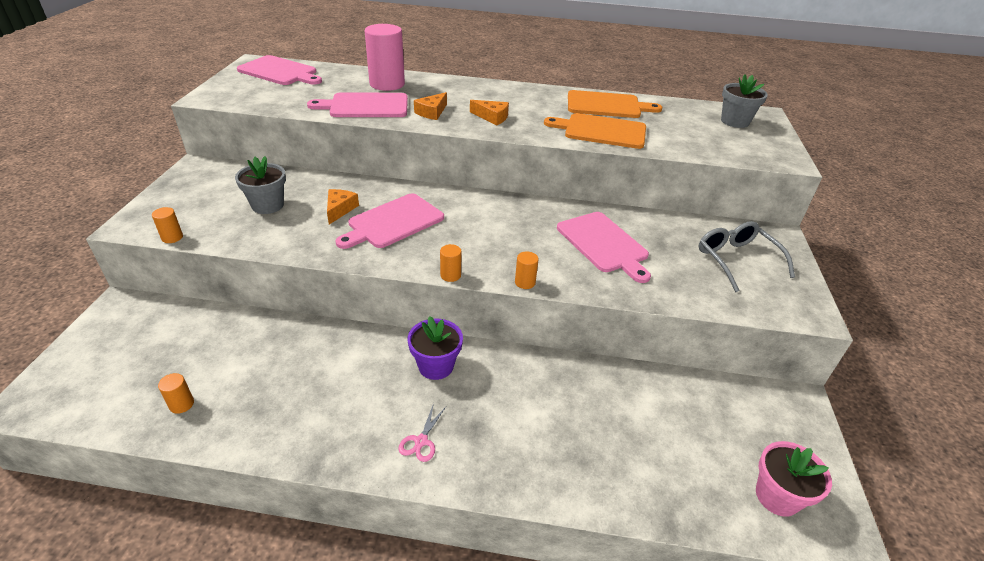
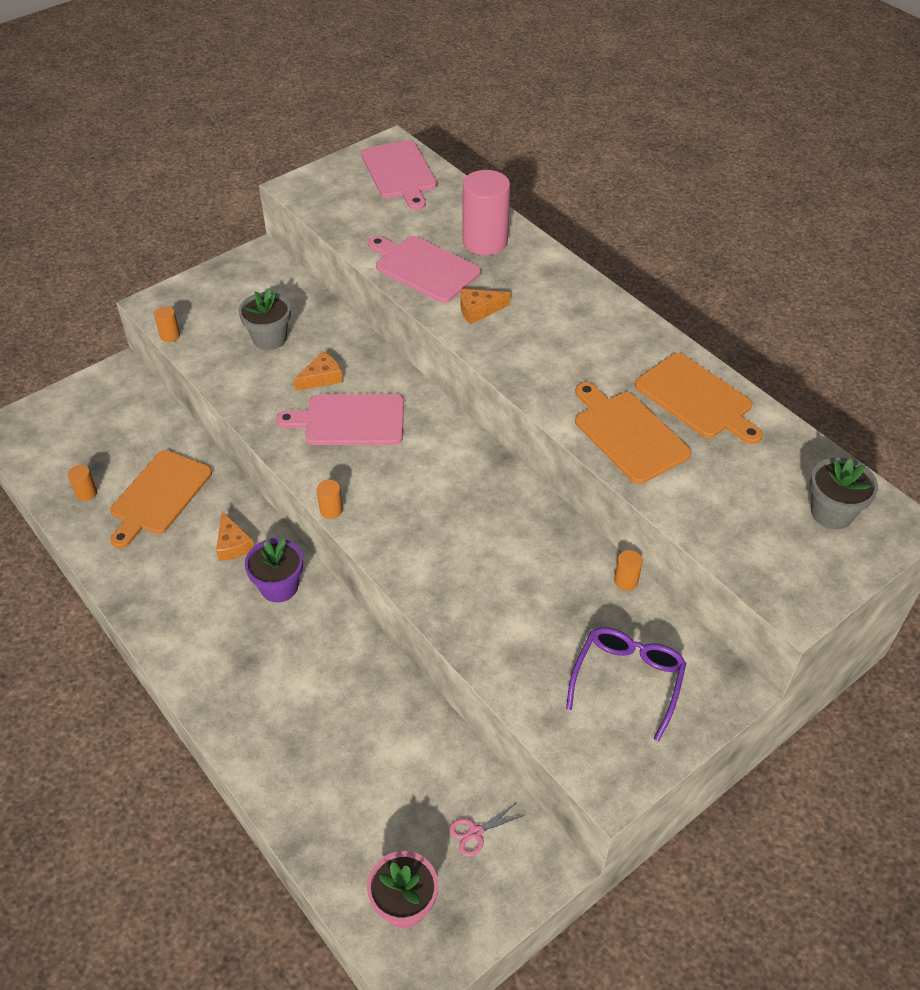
camera: 45 degrees right, 10 degrees up
pink scissors [398,403,446,462] -> pink scissors moved to [449,803,524,857]
orange cheese [470,100,509,125] -> orange cheese moved to [216,511,254,561]
orange cylinder [515,251,539,289] -> orange cylinder moved to [614,550,643,591]
pink cutting board [557,212,651,283] -> none
grey glasses [699,221,795,292] -> purple glasses [566,627,687,741]
none -> orange cutting board [110,450,212,548]

